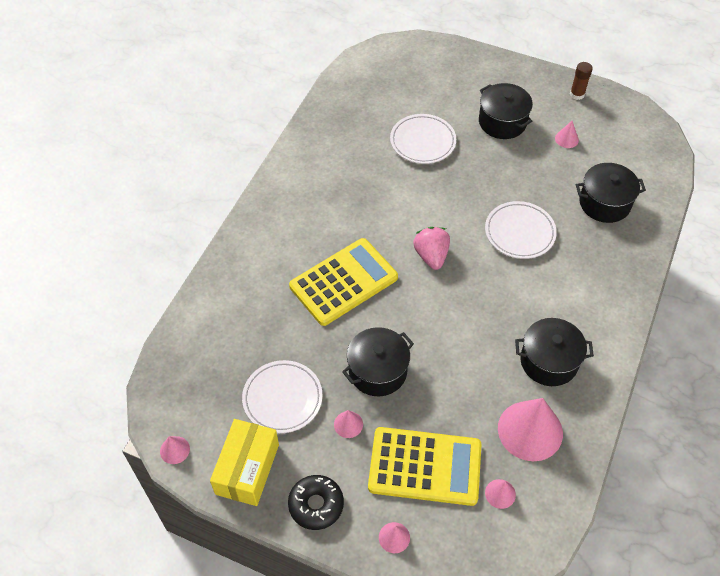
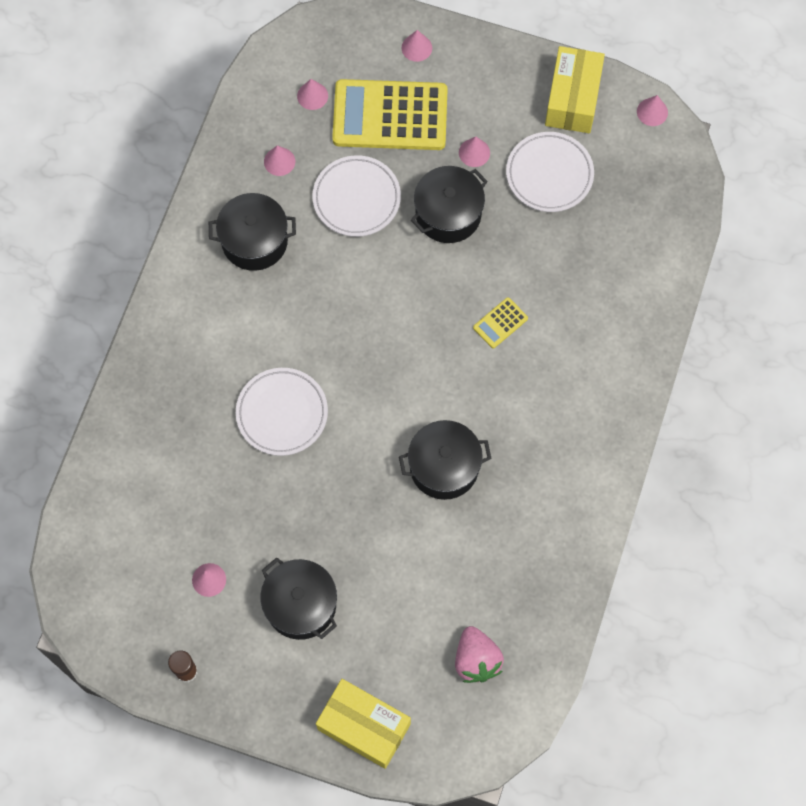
camera: 175 degrees right, 15 degrees up
black donut [288,475,344,530] -> none
yellow calculator [289,238,398,326] -> yellow calculator [473,297,528,348], size x0.42
white plate [390,114,456,164] -> white plate moved to [312,155,401,237]
pink strawberry [413,227,450,270] -> pink strawberry moved to [455,626,504,683]
pink cone [498,398,563,461] -> pink cone [264,145,295,176], size x0.45
black pot [576,163,646,223] -> black pot moved to [399,420,492,500]
none -> yellow box [316,679,411,769]

